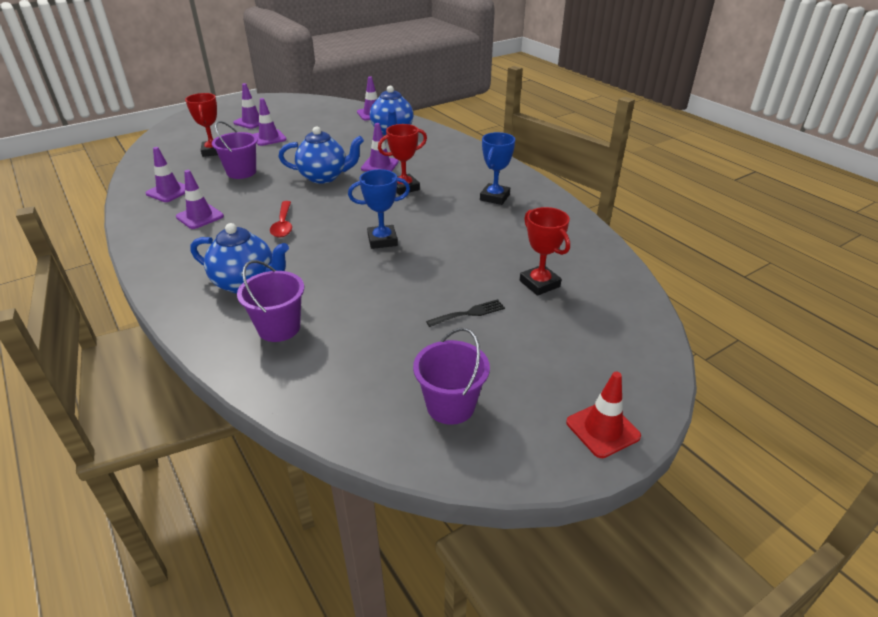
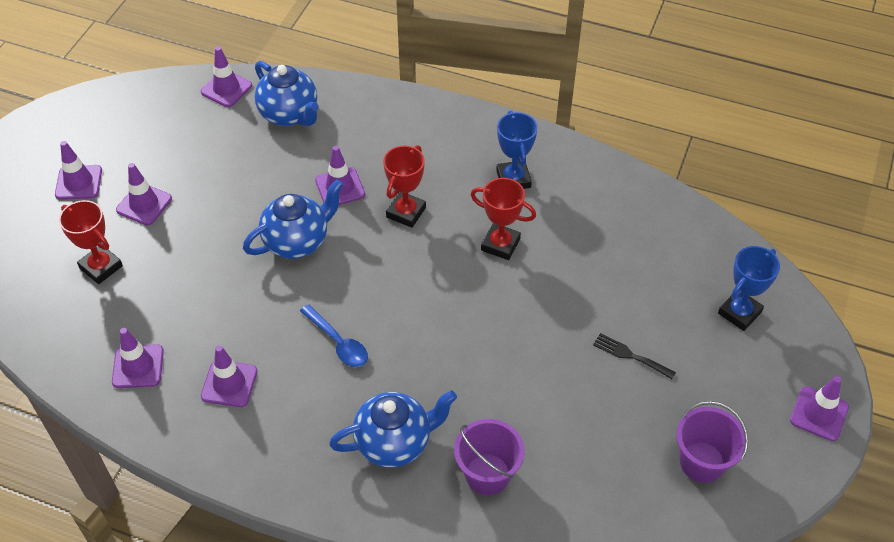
camera: 35 degrees left, 15 degrees up
purple bucket [212,121,258,179] -> none
red spoon [270,201,292,237] -> blue spoon [300,304,368,367]
blue trophy [348,169,410,249] -> blue trophy moved to [718,246,780,331]
black fork [426,299,505,327] -> black fork turned 90 degrees counterclockwise [593,333,676,379]
red trophy [520,207,570,296] -> red trophy moved to [471,178,536,260]
red traffic cone [566,372,641,458] -> purple traffic cone [790,376,849,441]

